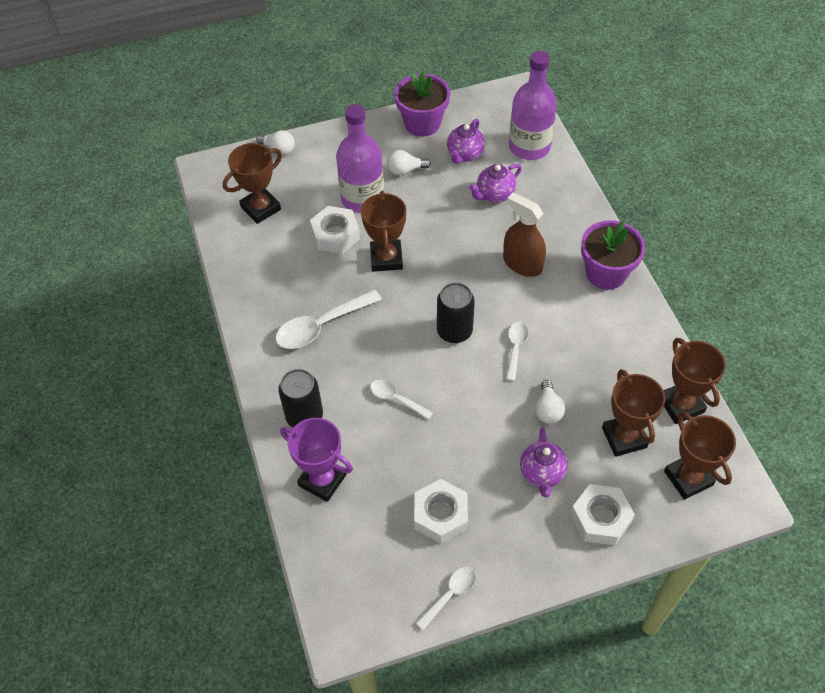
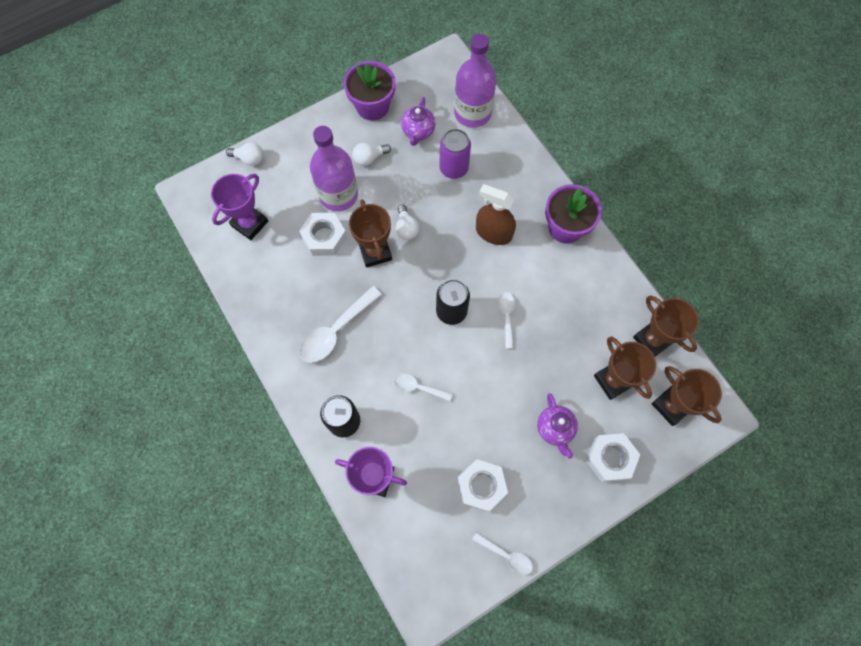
camera: 15 degrees left, 15 degrees up
brown trophy [223,143,282,224] -> purple trophy [211,174,268,240]
white spoon [416,567,476,630] -> white spoon turned 90 degrees clockwise [472,532,533,575]
purple teapot [469,164,522,203] -> purple can [439,129,471,179]
white light bulb [535,380,565,424] -> white light bulb moved to [396,205,419,240]

